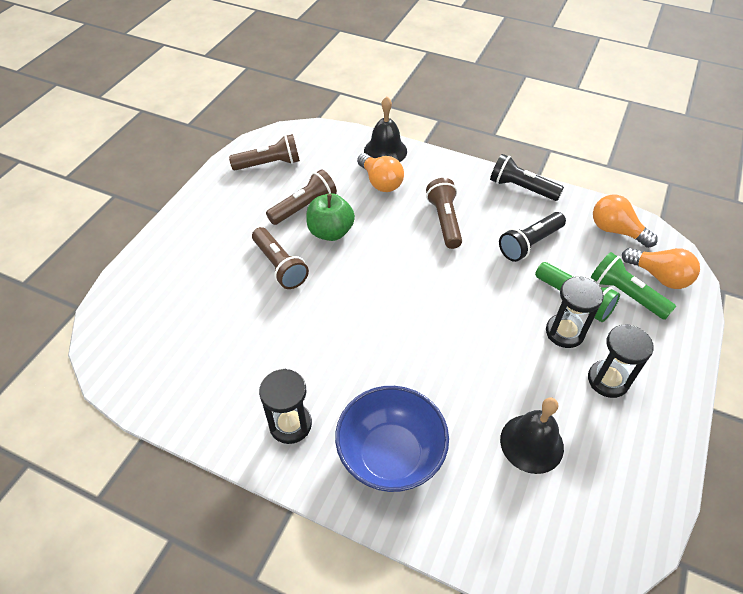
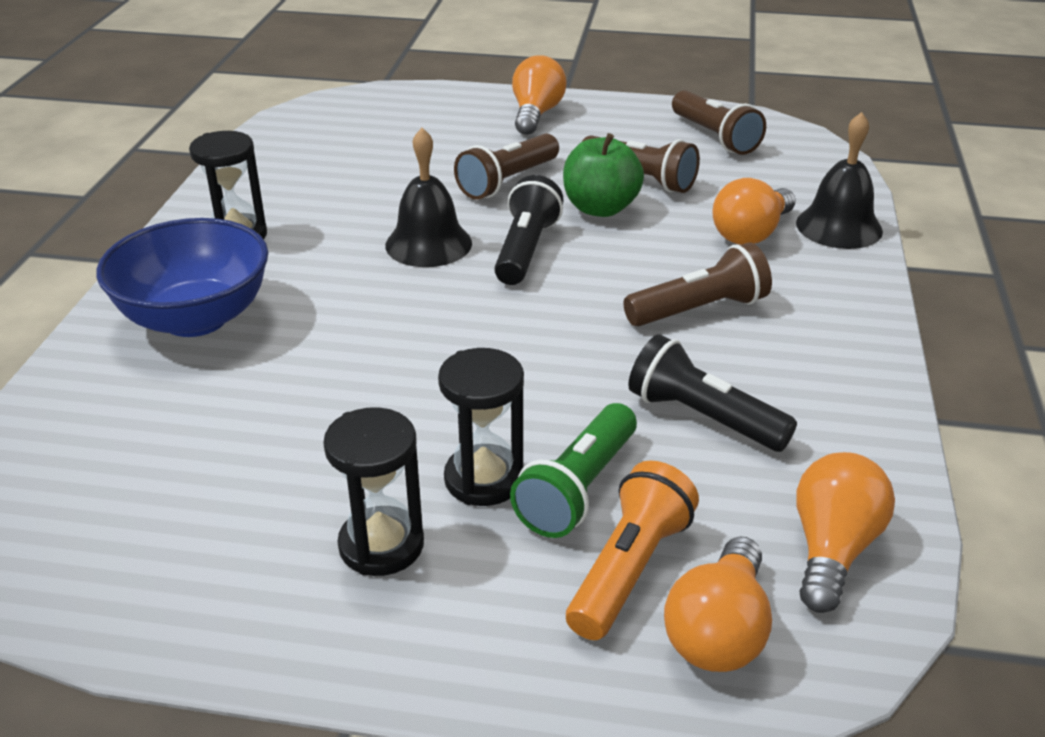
camera: 75 degrees right, 15 degrees down
black flashlight [490,154,564,201] -> black flashlight moved to [494,175,564,285]
black bell [500,397,564,474] -> black bell moved to [385,128,472,267]
green flashlight [591,252,676,320] -> orange flashlight [566,461,699,640]
none -> orange light bulb [512,55,567,135]

